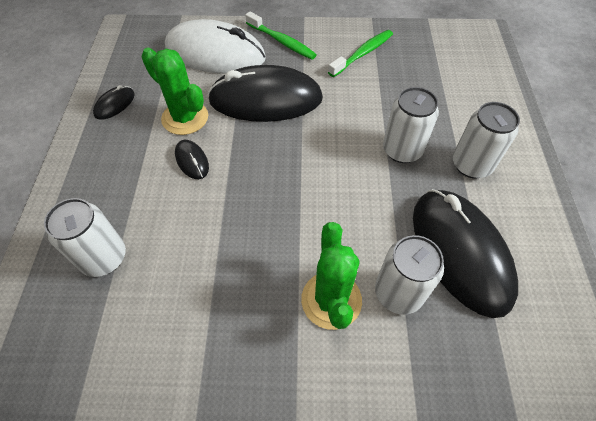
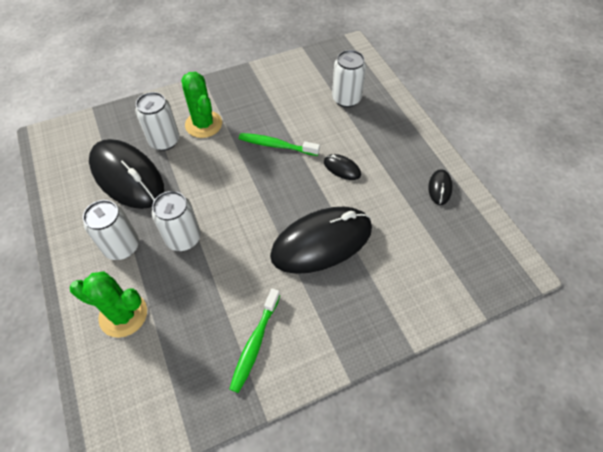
camera: 155 degrees right, 0 degrees up
green cactus [142,47,208,135] -> green cactus moved to [70,271,147,338]
white mouse [165,19,266,74] -> none
green toothbrush [245,12,317,60] -> green toothbrush moved to [239,133,320,156]

